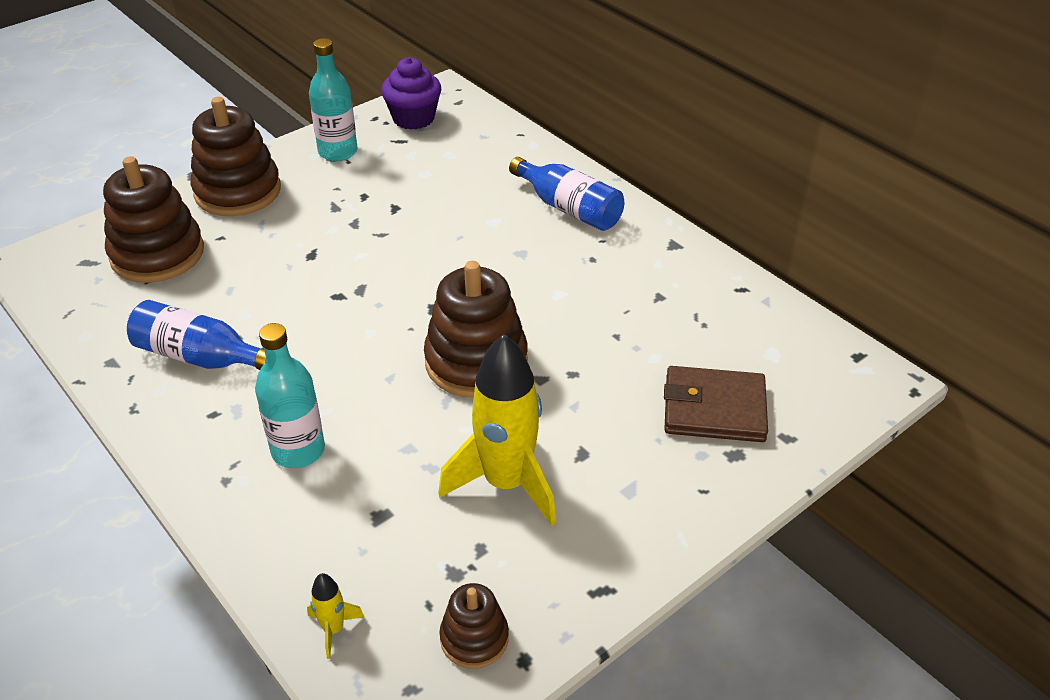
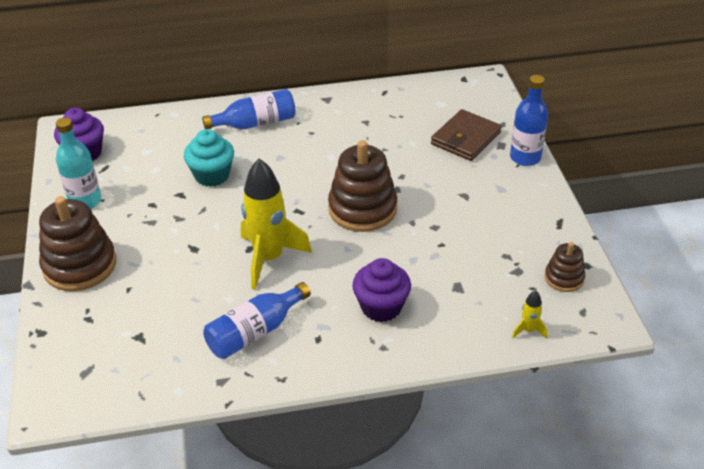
camera: 60 degrees left, 0 degrees up
brown stacking toy [103,156,204,283] -> none
turquoise bottle [255,323,325,468] -> purple cupcake [352,258,411,322]
yellow rocket [438,334,556,526] -> yellow rocket moved to [241,159,312,289]
none -> turquoise cupcake [184,129,234,187]
none -> blue bottle [510,75,548,166]

